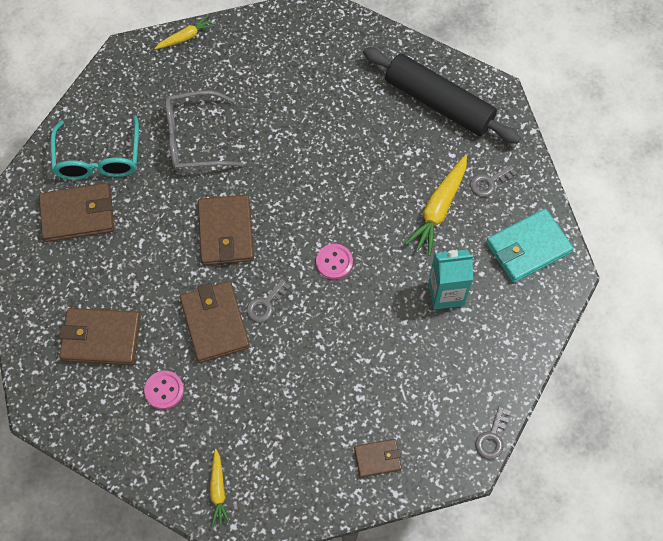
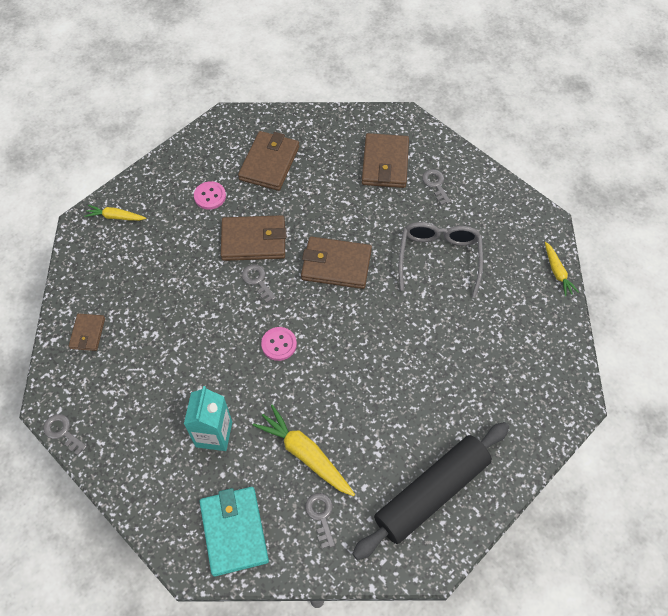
camera: 105 degrees right, 5 degrees down
turquoise glasses [51,116,139,180] -> grey key [422,169,451,205]

